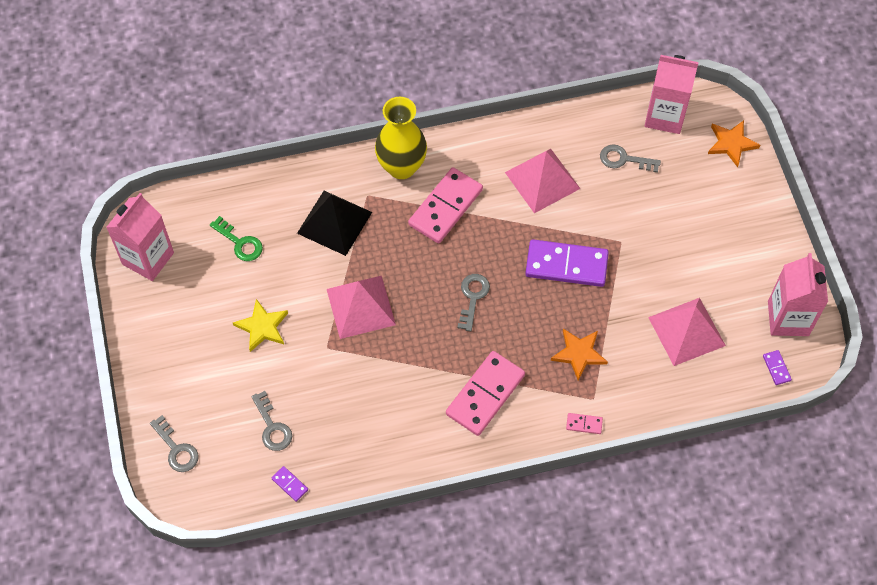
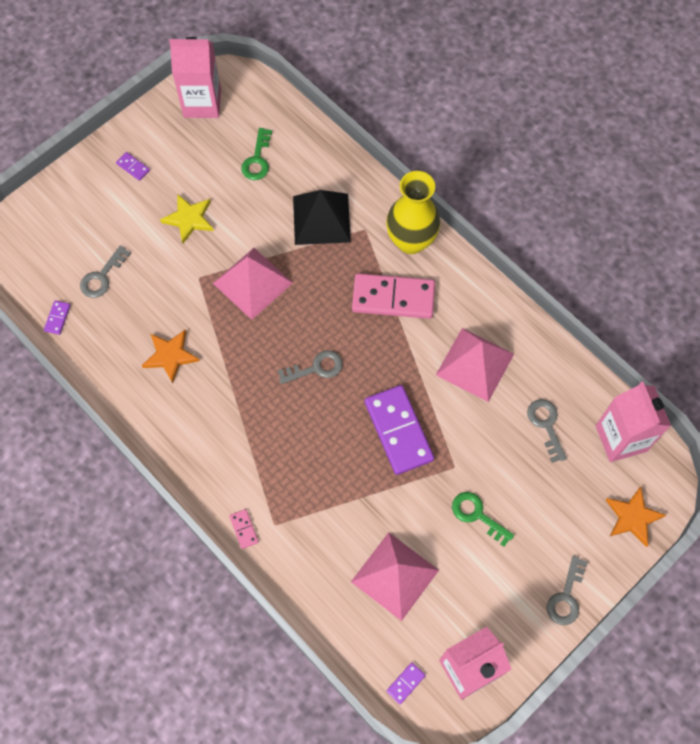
camera: 60 degrees right, 5 degrees up
grey key [150,415,199,472] -> grey key moved to [547,555,588,625]
pink domino [446,351,525,436] -> none
orange star [551,329,608,381] -> orange star moved to [142,330,200,383]
none -> purple domino [116,152,150,181]
none -> green key [452,492,514,547]

